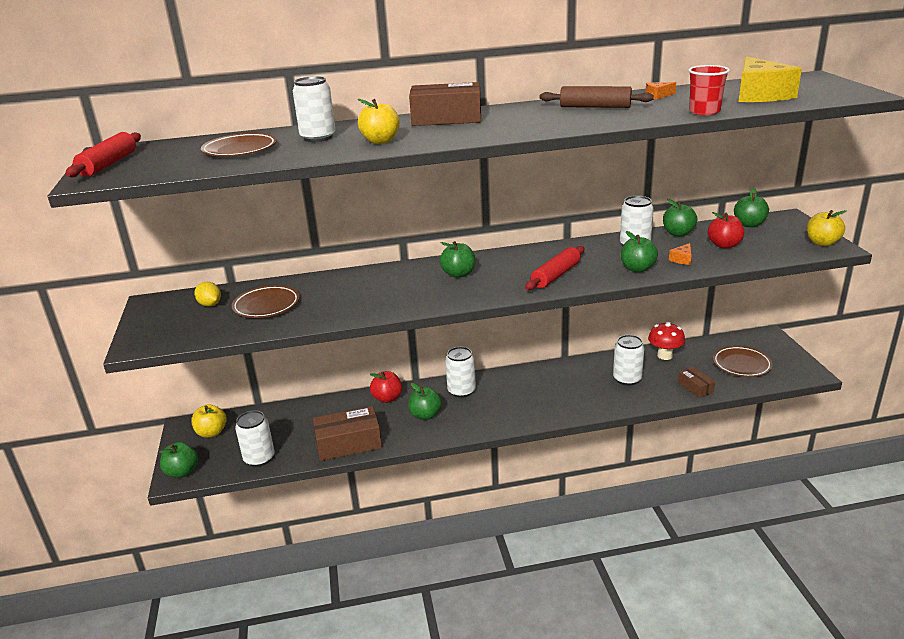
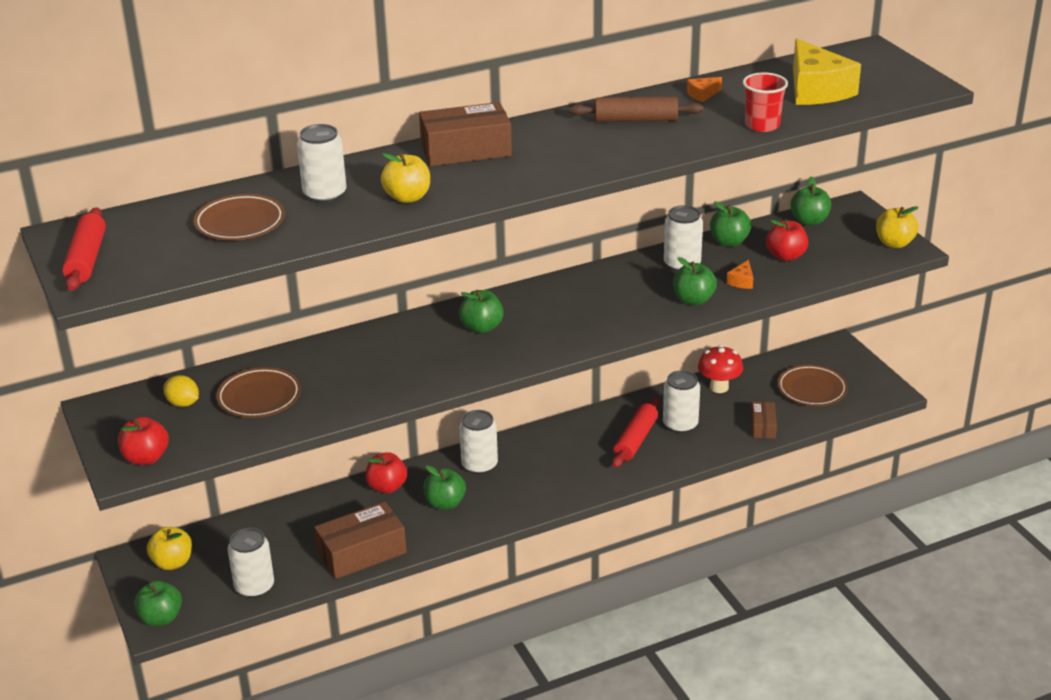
camera: 15 degrees left, 5 degrees up
red rolling pin [525,246,584,290] -> red rolling pin moved to [612,397,659,468]
brown box [678,367,715,398] -> brown box turned 45 degrees clockwise [751,402,777,439]
none -> red apple [118,417,169,465]

